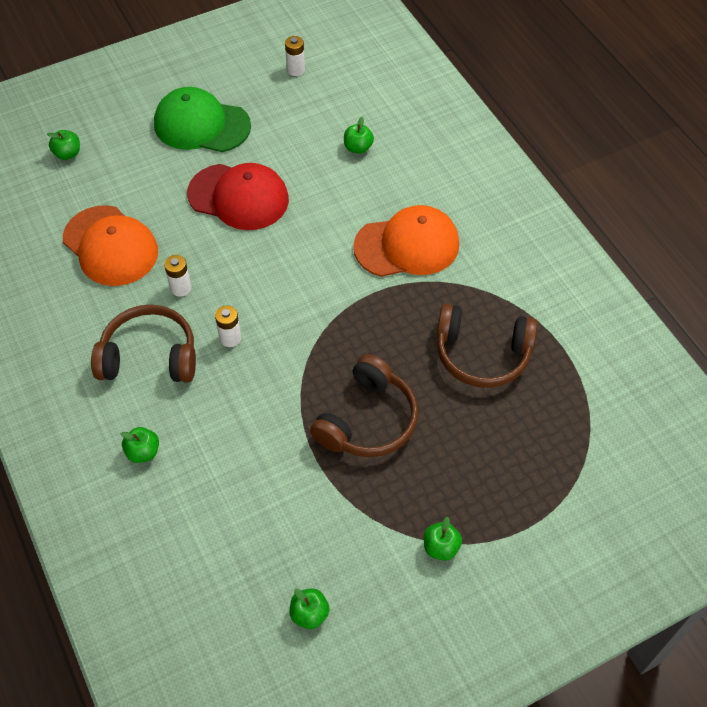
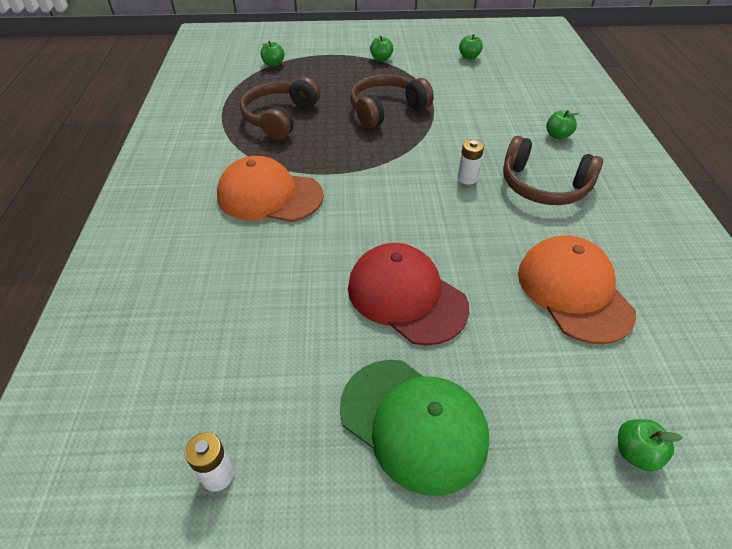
camera: 155 degrees left, 10 degrees down
white battery [164,255,191,297] -> none
green apple [344,117,374,154] -> green apple moved to [261,41,285,67]
brown headphones [436,304,538,388] -> brown headphones turned 105 degrees counterclockwise [240,77,320,140]

